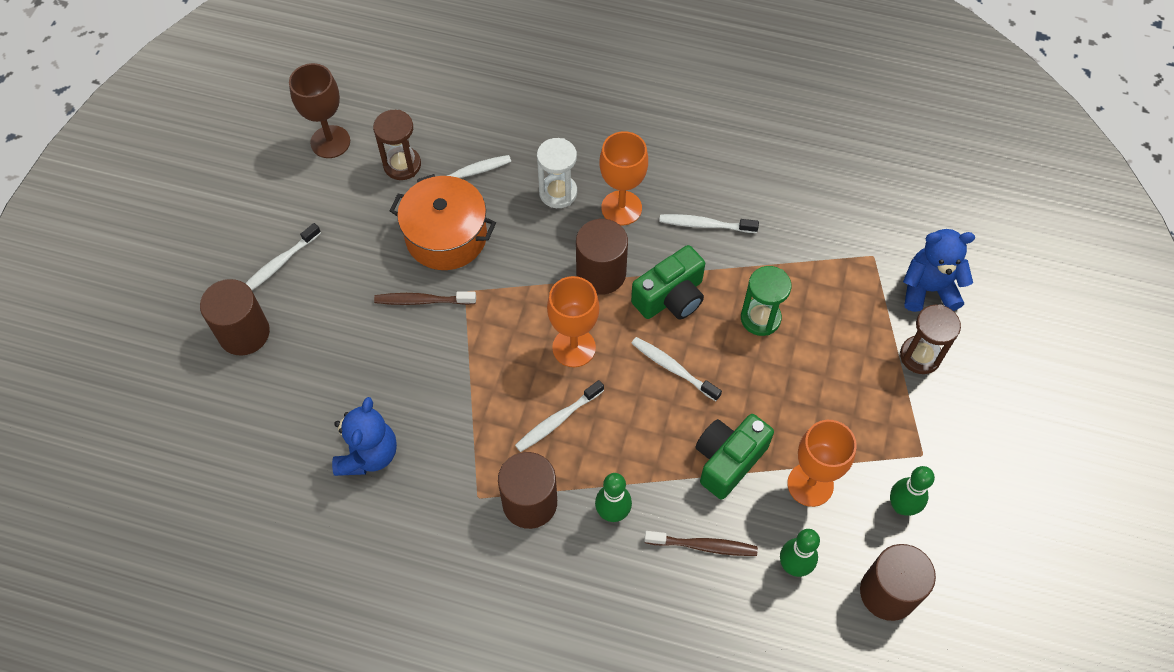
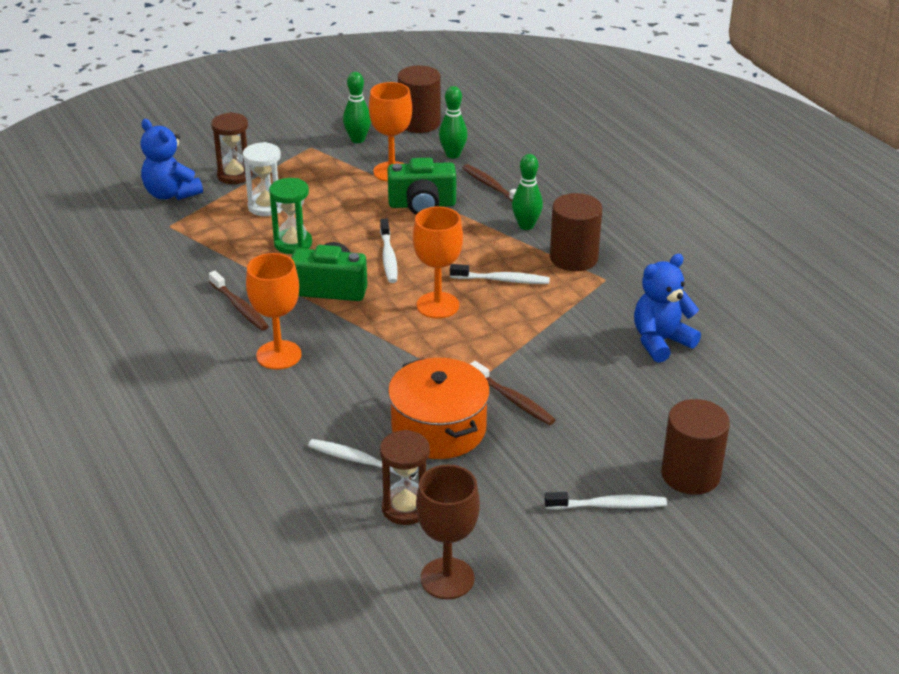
camera: 135 degrees left, 25 degrees down
white hourglass [537,138,577,208] -> white hourglass moved to [243,142,282,216]
brown cylinder [576,219,628,295] -> none
white toothbrush [659,214,759,233] -> brown toothbrush [209,271,269,331]

